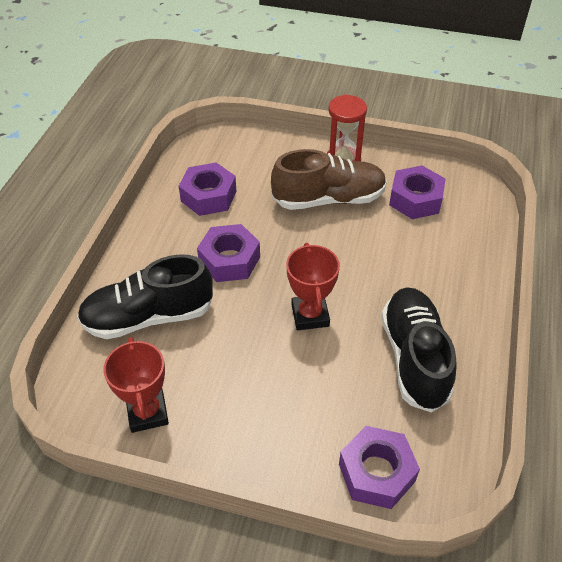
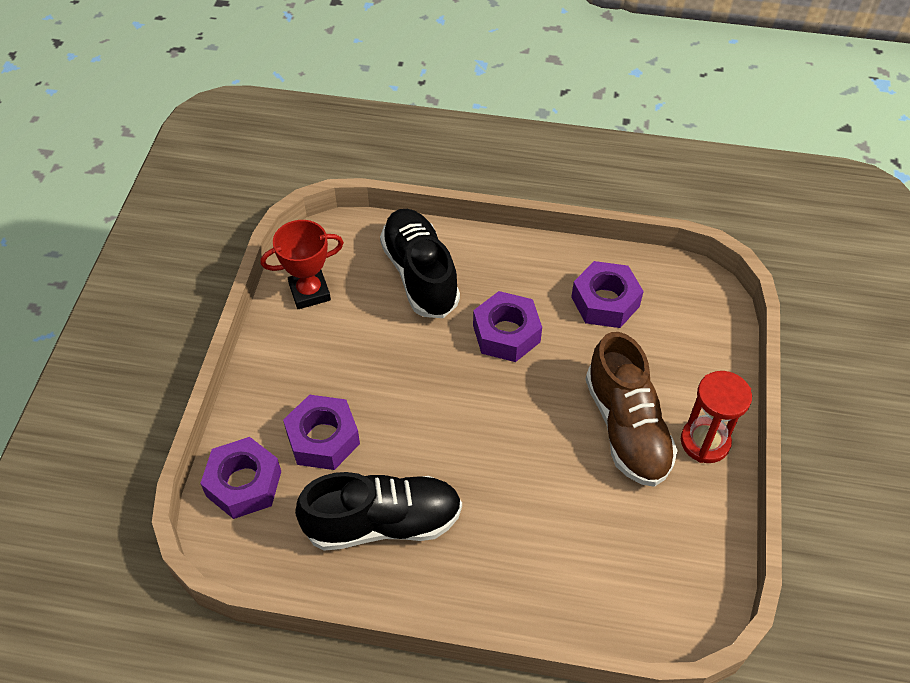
camera: 85 degrees right, 5 degrees up
red trophy [286,243,340,330] -> none
purple nut [389,166,445,219] -> purple nut moved to [283,395,360,470]

